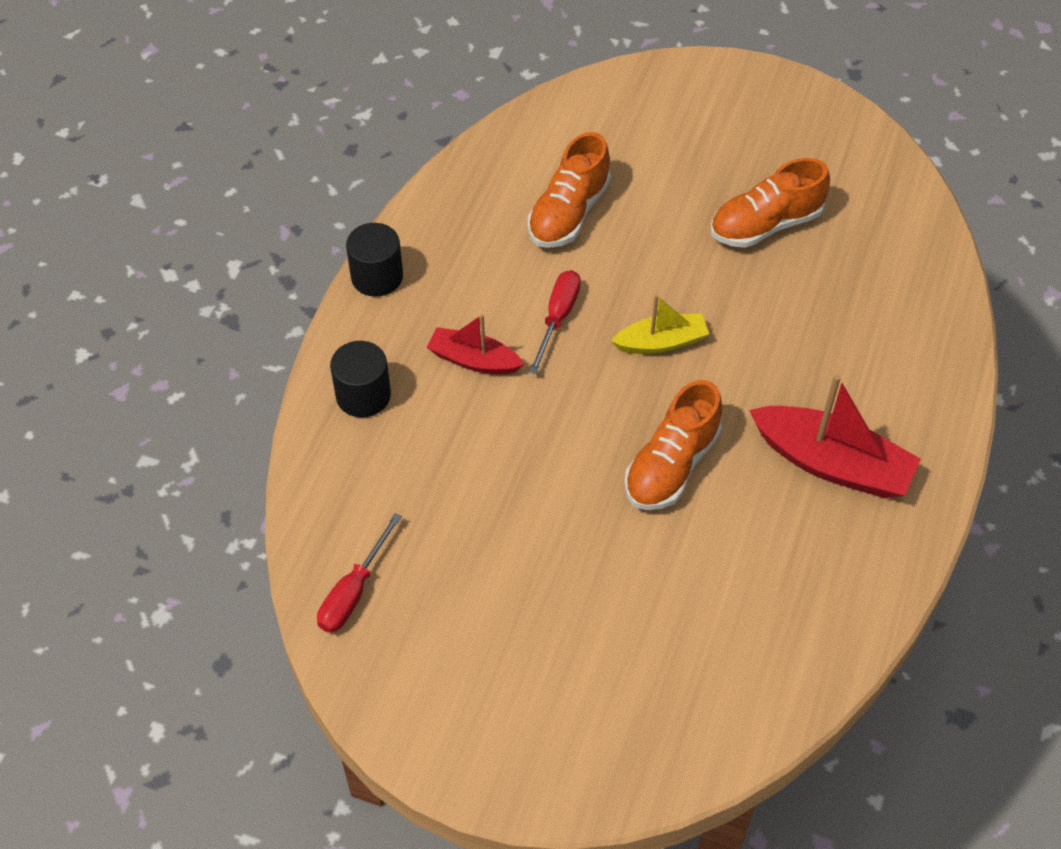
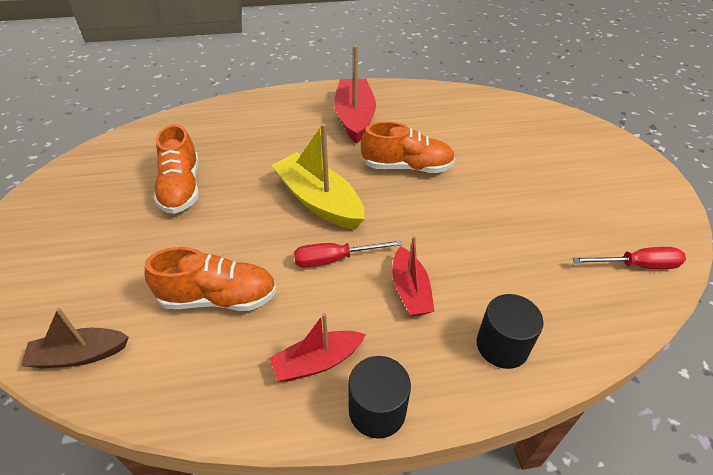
camera: 120 degrees left, 10 degrees down
yellow boat [611,295,709,354] -> yellow boat [271,123,364,230], size x1.67
orange shoe [710,158,830,248] -> orange shoe turned 45 degrees clockwise [154,125,199,214]
none -> brown boat [21,308,129,369]
none -> red boat [269,313,366,382]

